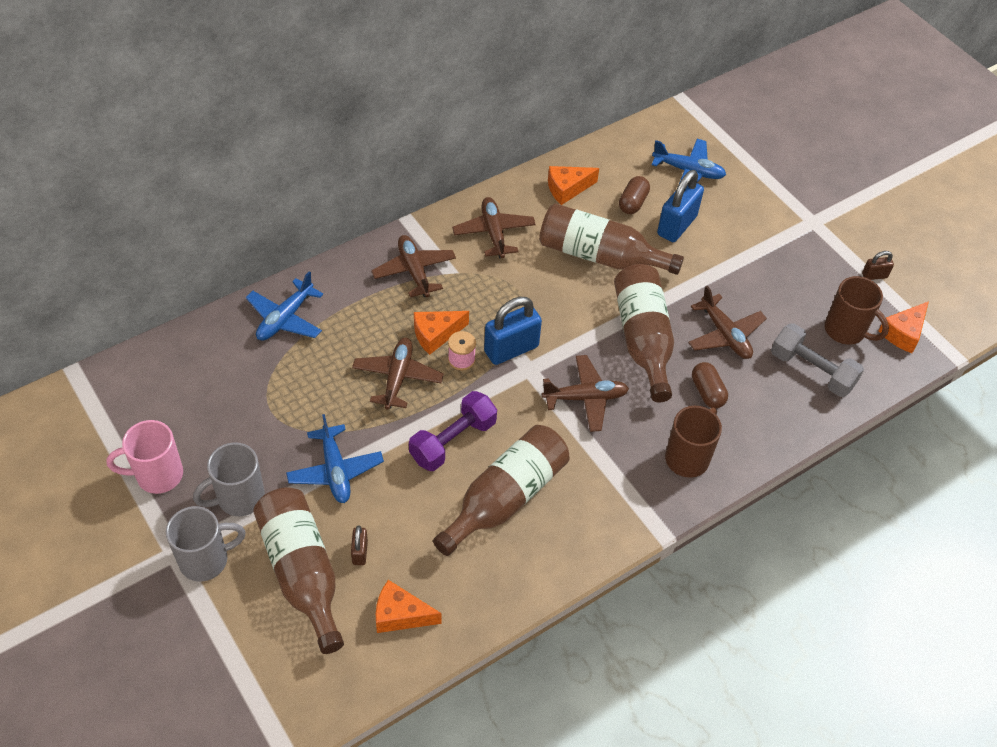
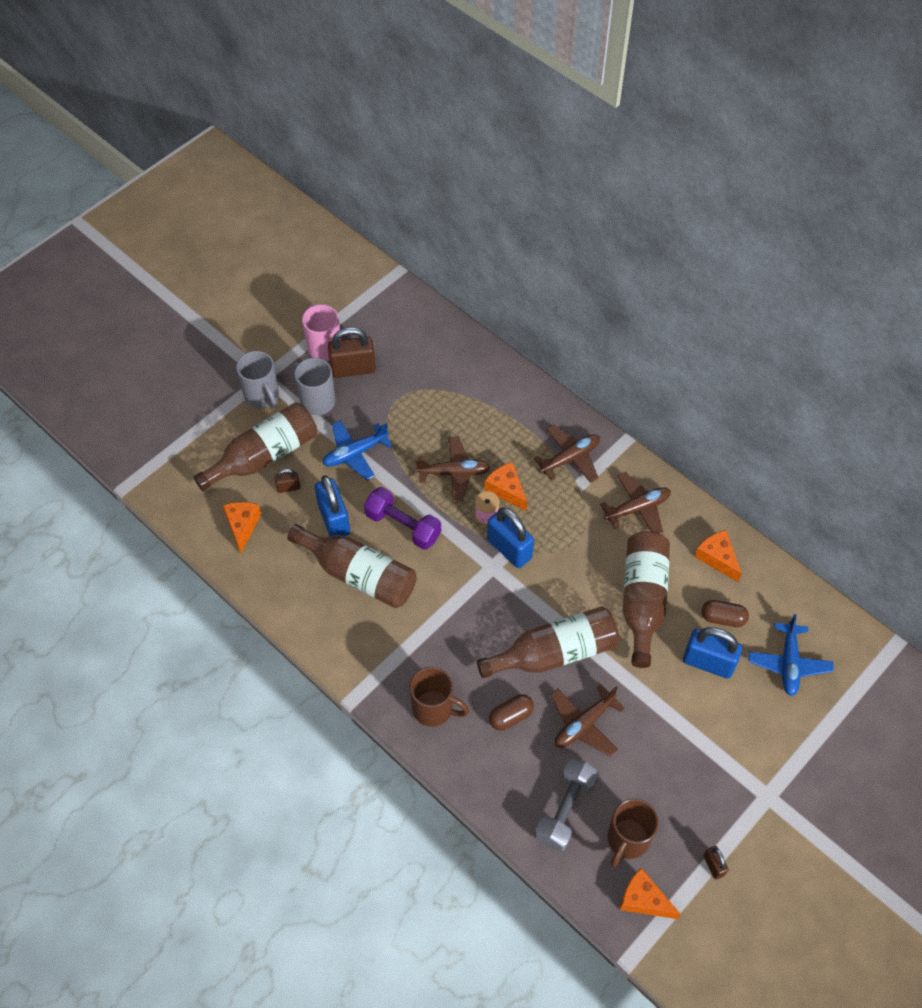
camera: 80 degrees right, 5 degrees up
blue plane [246,271,323,341] -> none
brown plane [542,355,629,432] -> none
none -> blue padlock [315,475,350,536]
none -> brown padlock [328,327,376,378]

